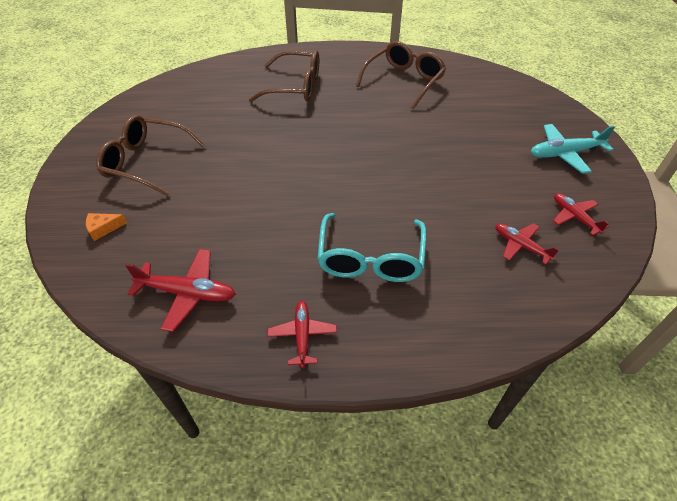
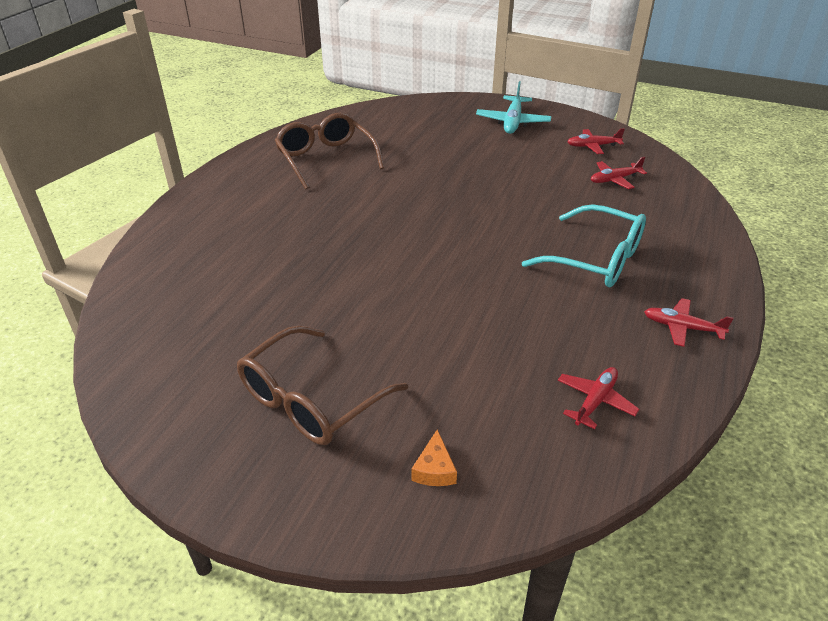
camera: 65 degrees left, 10 degrees down
red plane [125,249,236,332] -> red plane [558,367,639,429], size x0.66
brown glasses [249,50,319,102] -> none

